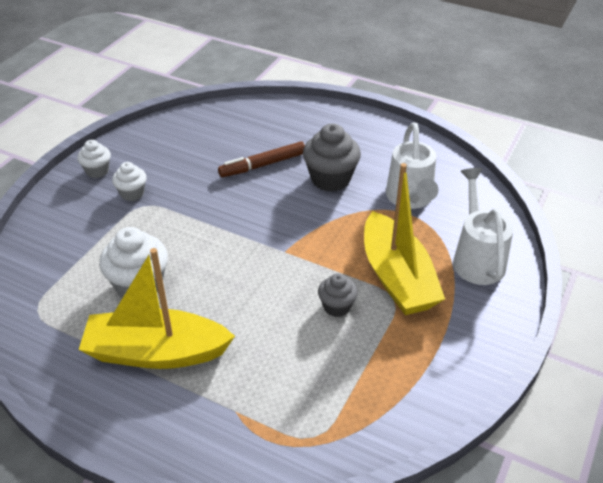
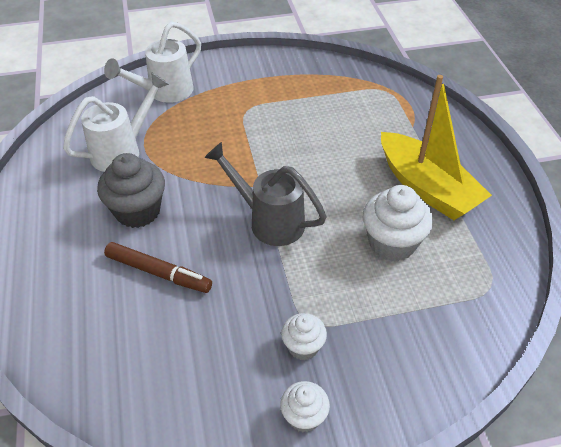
camera: 130 degrees left, 5 degrees up
grey cupcake [318,273,358,317] -> none
yellow boat [364,163,445,315] -> none
none -> grey watering can [204,142,326,246]

